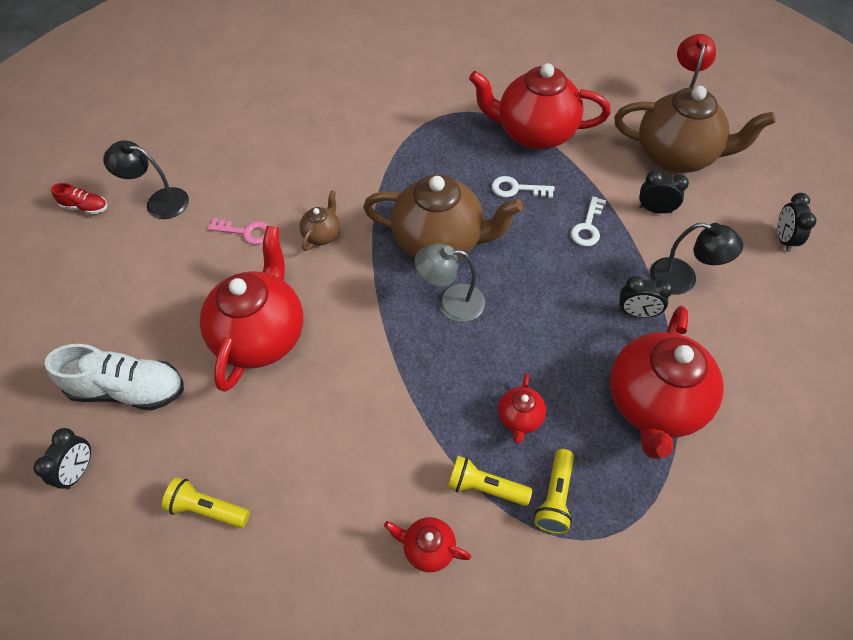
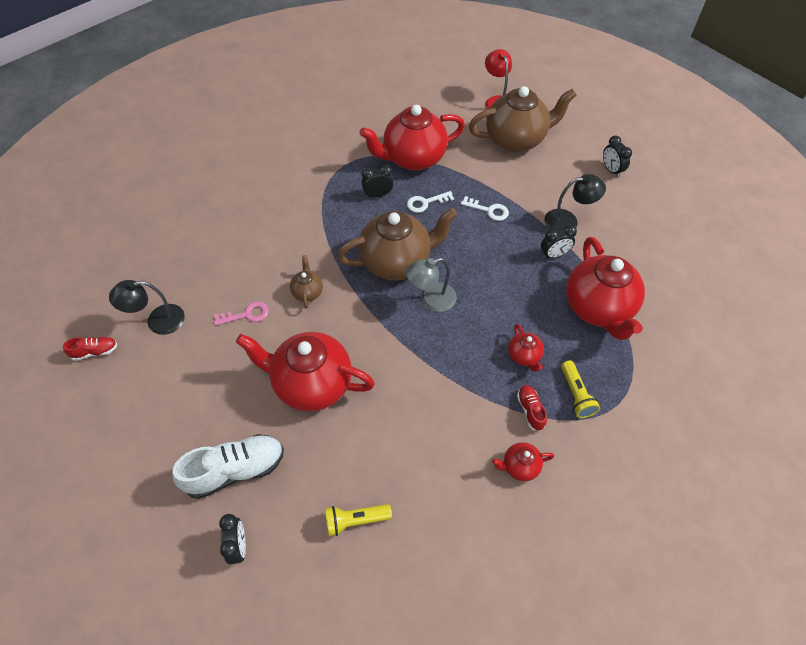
camera: 30 degrees left, 0 degrees up
red teapot [200,226,303,392] -> red teapot turned 60 degrees counterclockwise [236,332,375,412]
yellow flashlight [448,456,532,506] -> red shoe [517,385,547,432]
white key [571,196,606,246] -> white key turned 60 degrees counterclockwise [461,196,509,221]
black clock [639,170,689,214] -> black clock moved to [362,165,393,198]

